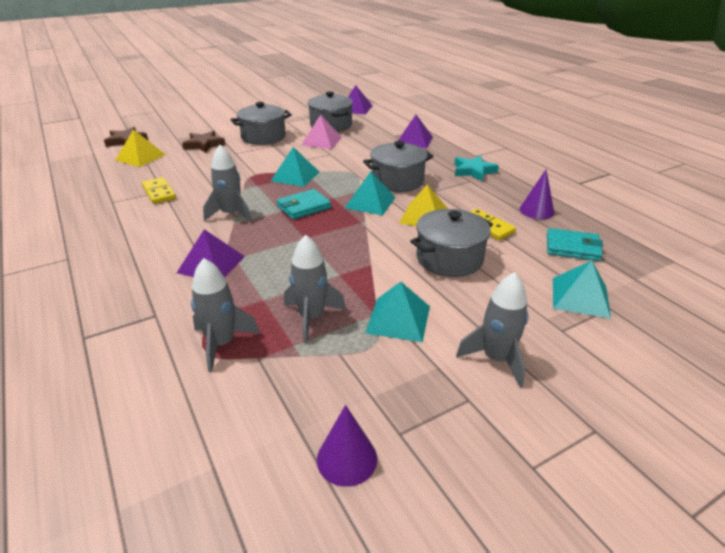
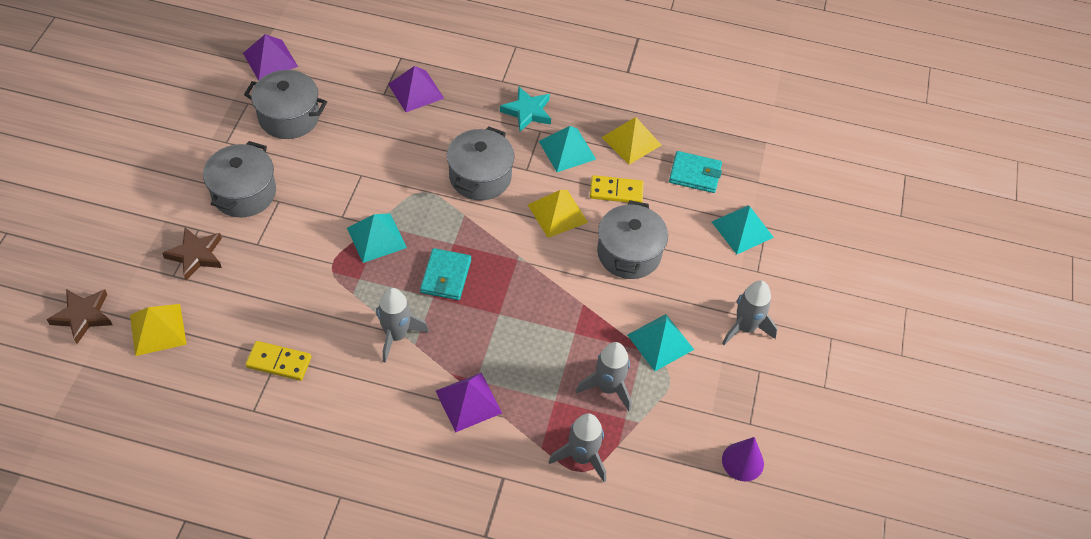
camera: 50 degrees left, 20 degrees up
pink pyramid [301,115,342,149] -> none
turquoise pyramid [345,171,396,215] -> turquoise pyramid moved to [539,126,596,172]
purple cone [520,169,554,219] -> yellow pyramid [601,117,661,164]
turquoise wallet [547,228,603,261] -> turquoise wallet turned 45 degrees clockwise [669,151,722,193]

